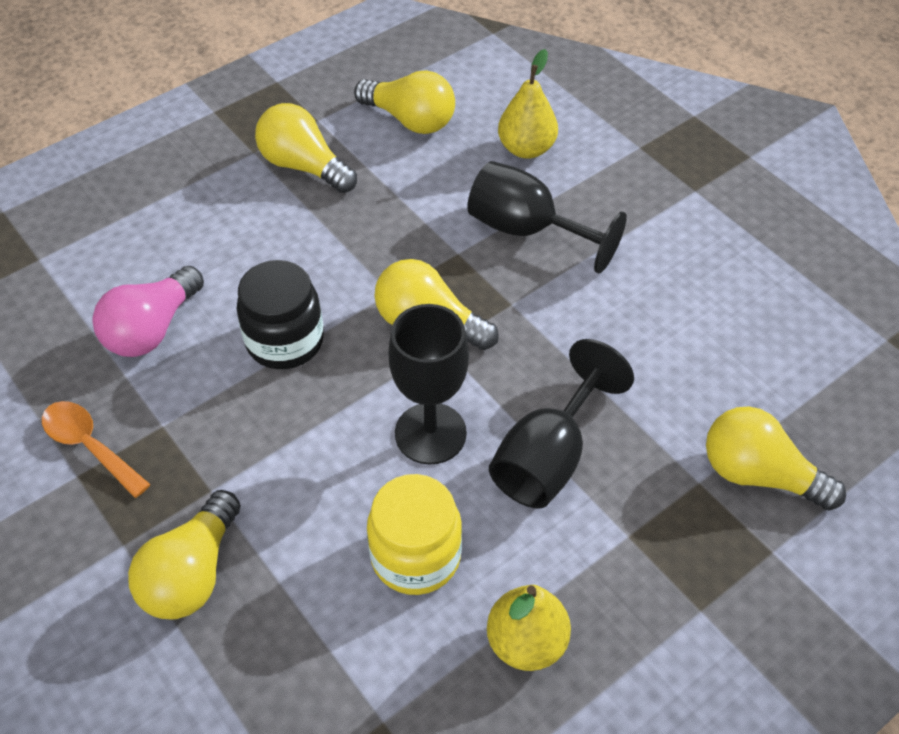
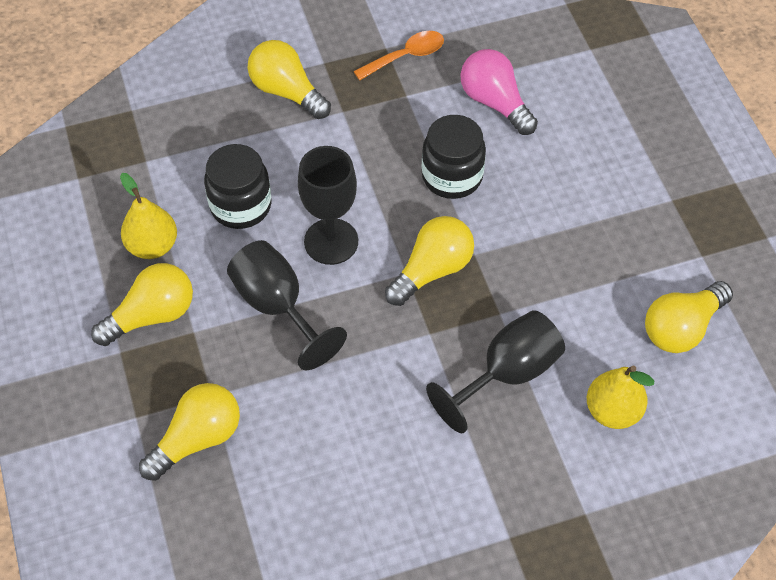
camera: 110 degrees right, 5 degrees up
yellow light bulb [255,103,357,193] -> yellow light bulb moved to [91,263,193,346]
yellow jar [367,474,462,595] -> black jar [204,144,271,229]

